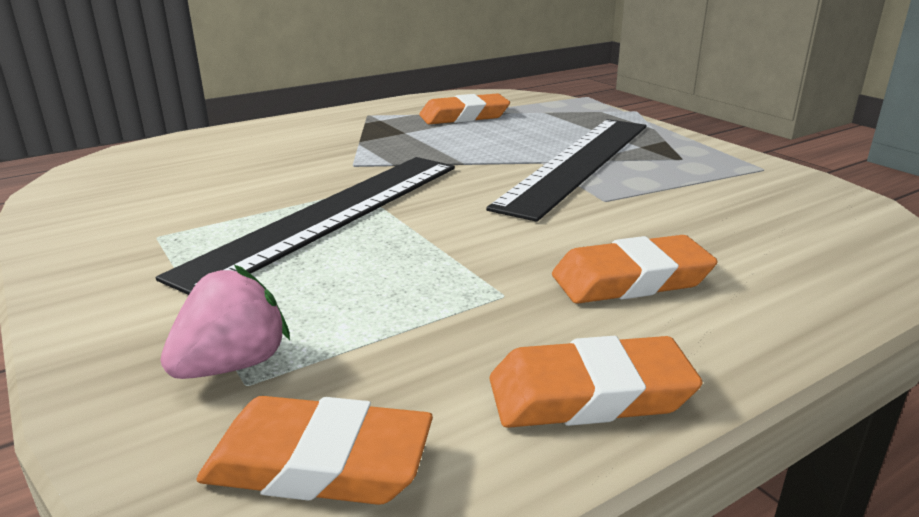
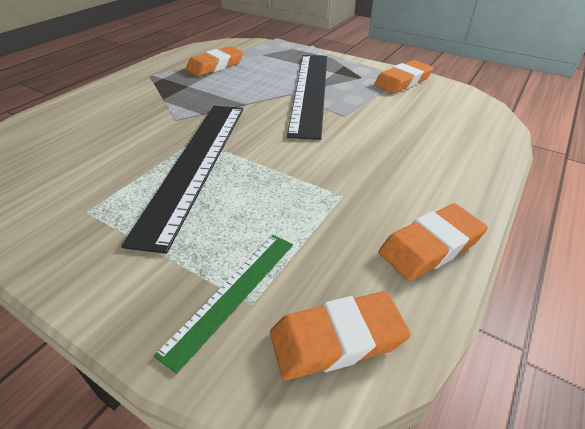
camera: 25 degrees left, 15 degrees up
pink strawberry [161,265,290,379] -> green ruler [154,235,293,374]
orange eraser [552,235,718,304] -> orange eraser moved to [374,60,433,94]

